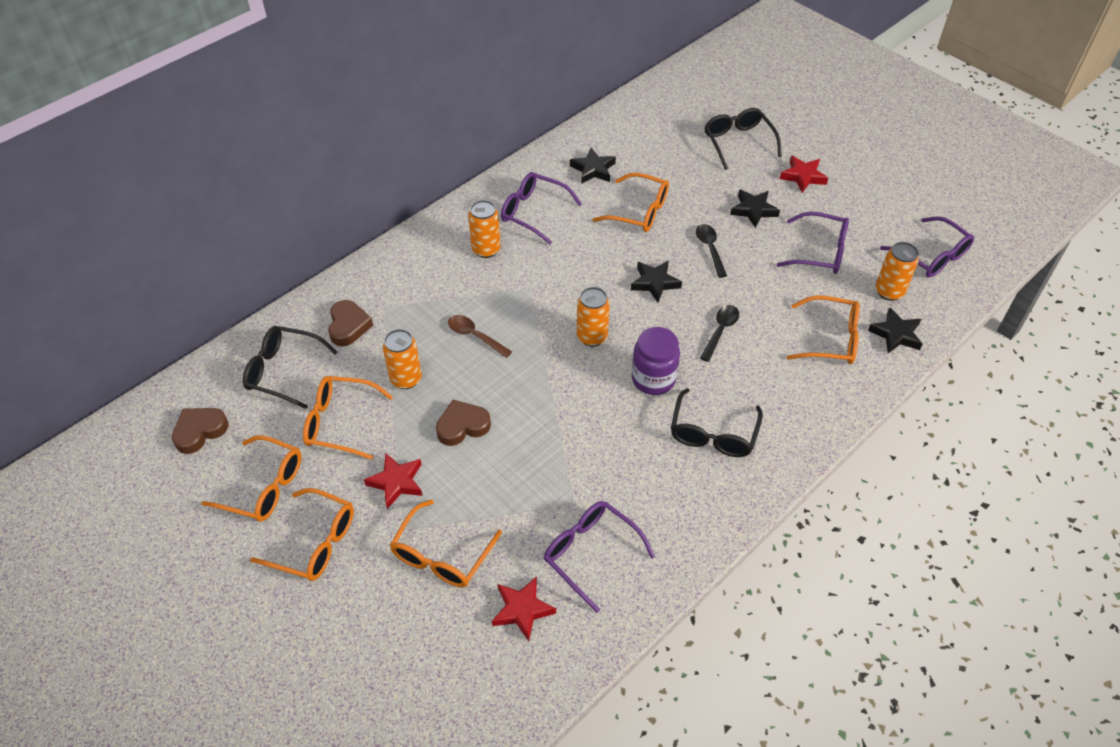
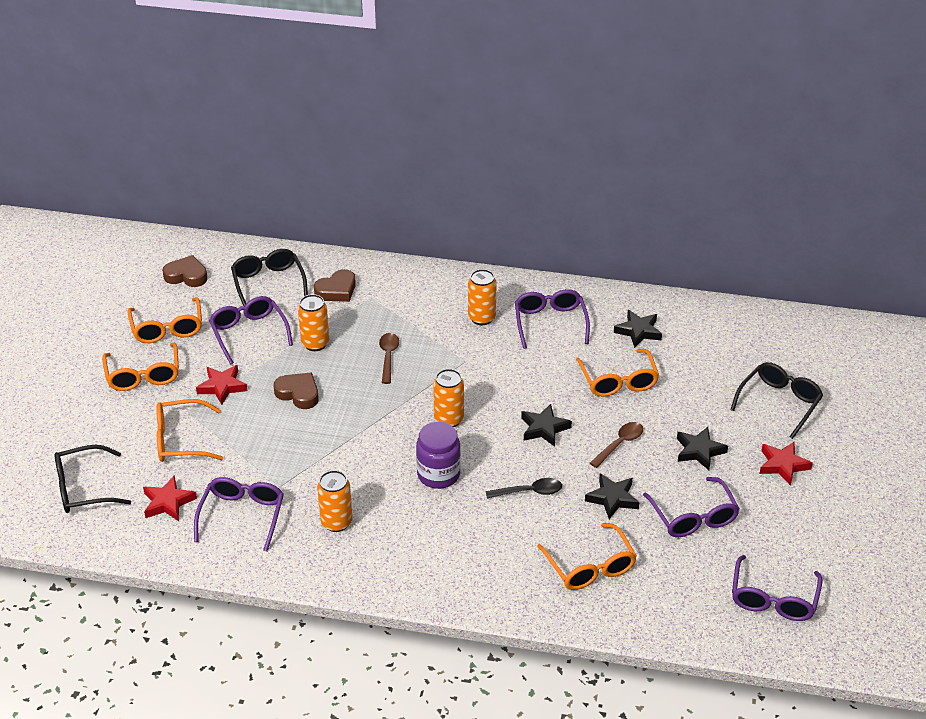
camera: 55 degrees right, 10 degrees down
orange glasses [303,376,393,460] -> purple glasses [209,296,293,365]
black glasses [671,388,763,457] -> black glasses moved to [54,445,131,513]
black spoon [696,224,727,278] -> brown spoon [590,422,643,468]
black star [868,307,923,353] -> black star moved to [585,473,639,519]
orange can [876,242,919,301] -> orange can moved to [317,470,353,532]

